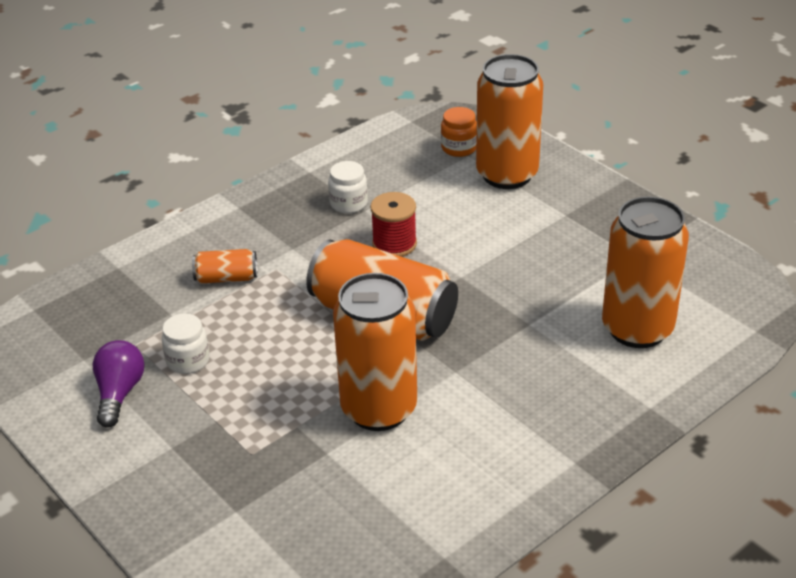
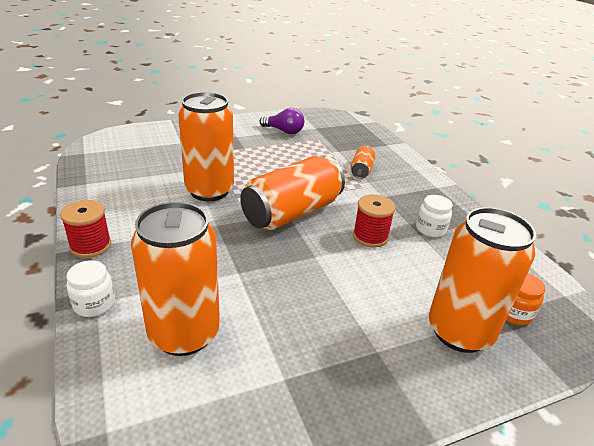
camera: 105 degrees right, 5 degrees down
white jar [162,313,210,374] -> white jar moved to [66,260,115,317]
none -> red spool [60,200,111,258]

